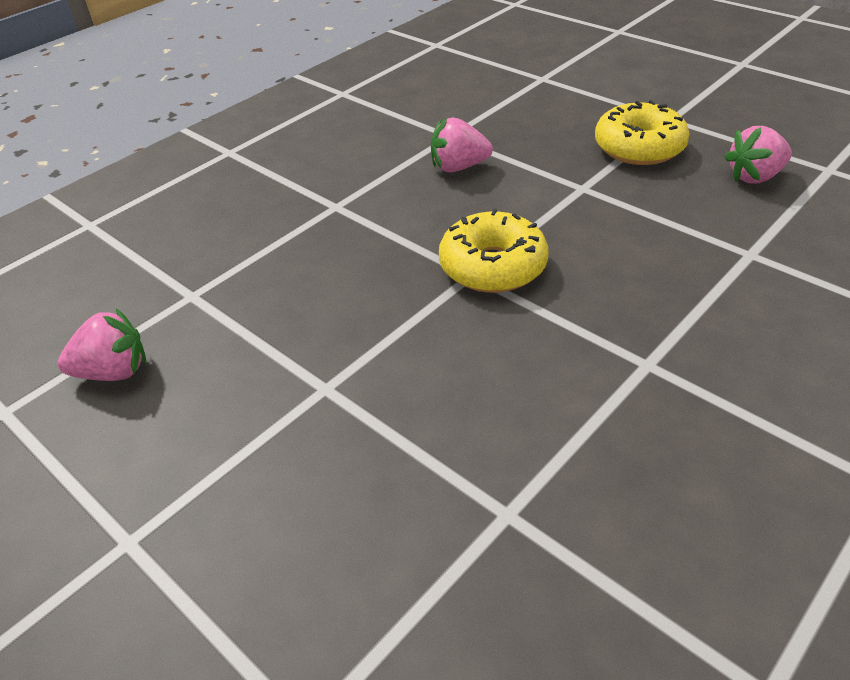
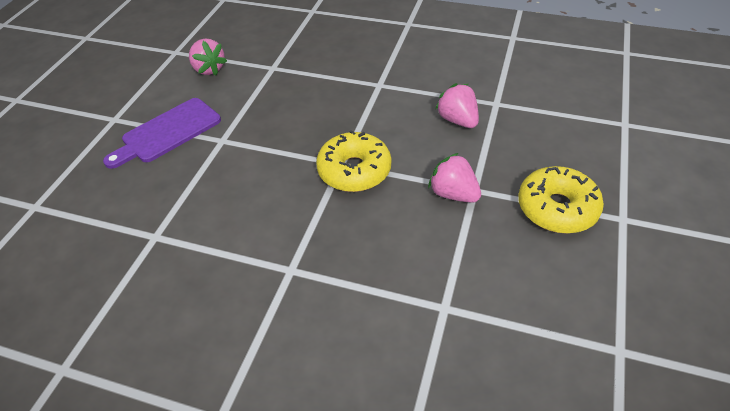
camera: 65 degrees right, 5 degrees up
pink strawberry [725,126,792,183] -> pink strawberry moved to [428,153,481,203]
none -> purple cutting board [103,98,221,169]

